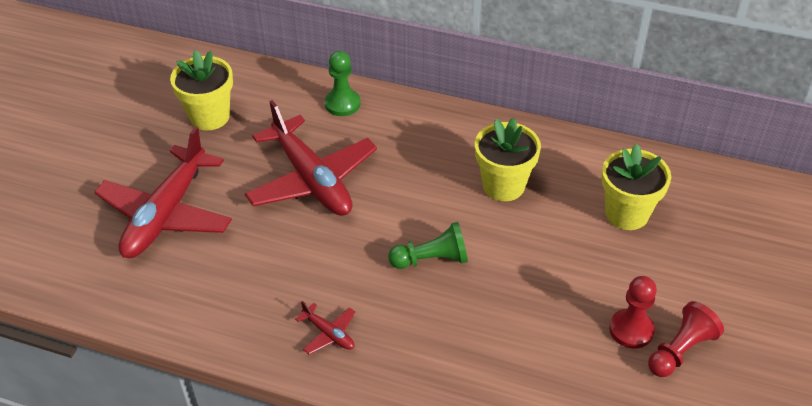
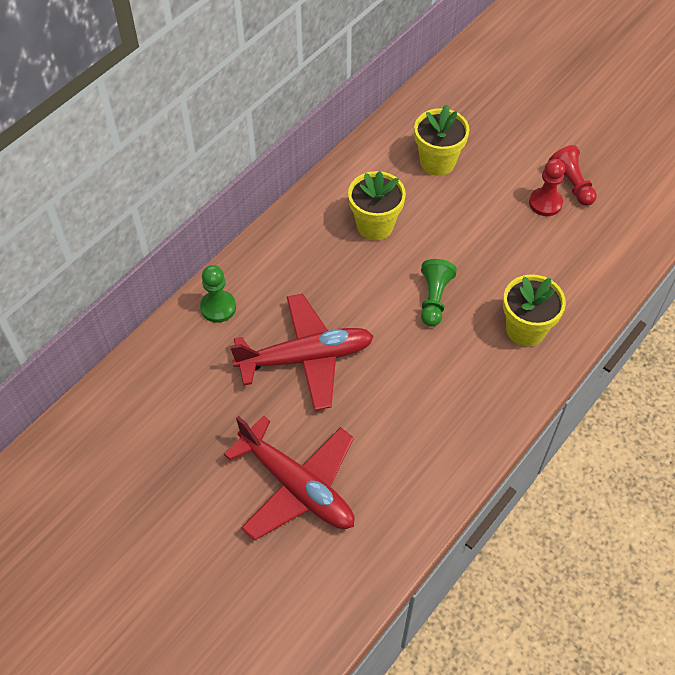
camera: 70 degrees left, 10 degrees up
yellow flower pot [170,50,233,130] -> yellow flower pot moved to [503,274,566,347]
red plane [295,301,355,355] -> none

